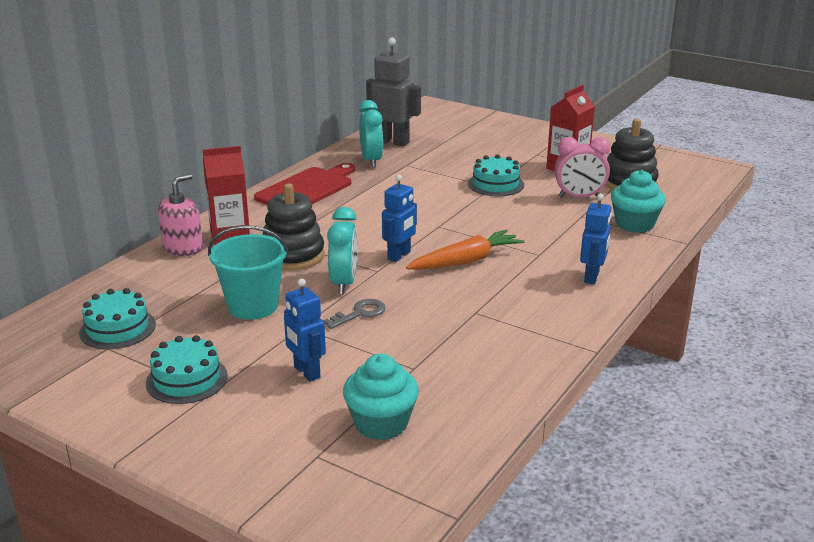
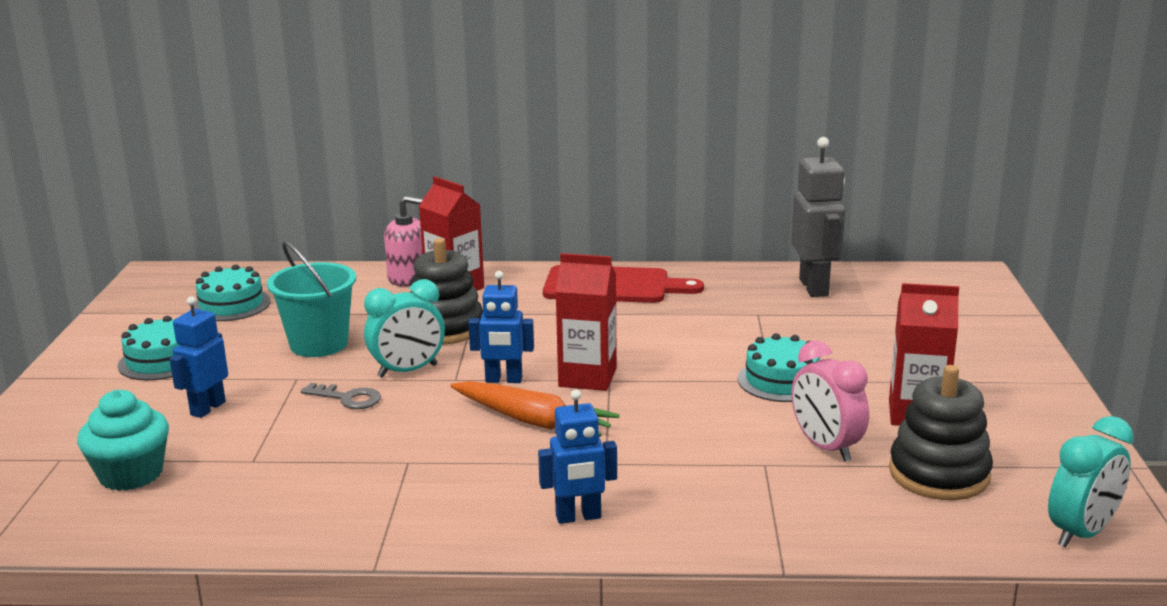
camera: 60 degrees right, 5 degrees down
turquoise clock [359,100,383,168] -> turquoise clock moved to [1048,416,1134,548]
turquoise cupcake [611,170,666,233] -> none
none -> red carton [555,253,617,391]

